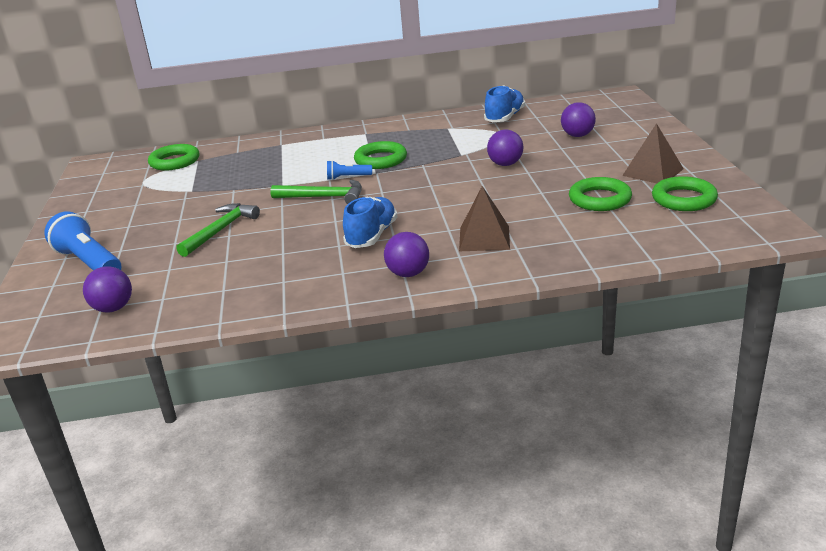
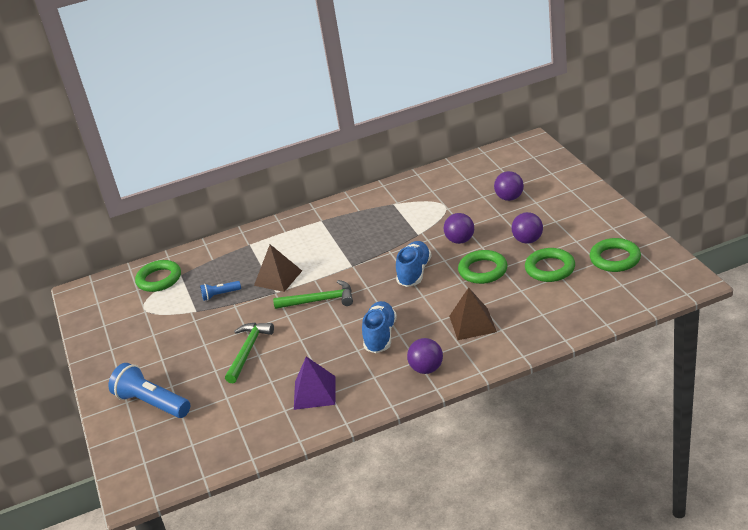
camera: 10 degrees left, 5 degrees up
purple ball [83,266,132,313] -> purple ball moved to [512,212,543,244]
blue flashlight [327,160,372,180] -> blue flashlight moved to [200,281,241,301]
green ring [354,141,407,169] -> green ring moved to [458,250,507,284]
blue shoe [484,85,525,122] -> blue shoe moved to [396,241,432,287]
brown pyramid [622,123,684,183] -> brown pyramid moved to [254,244,302,292]
none -> purple pyramid [294,356,336,410]

